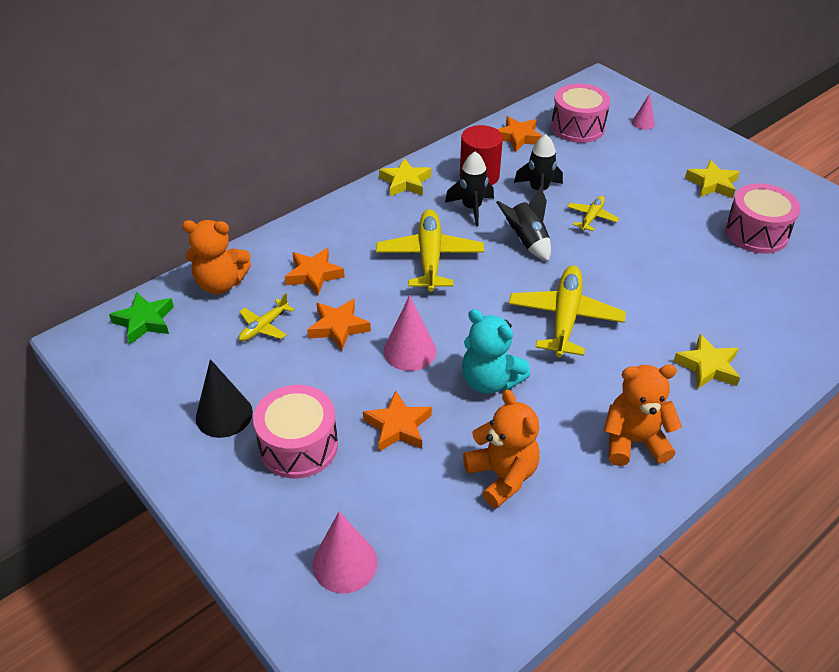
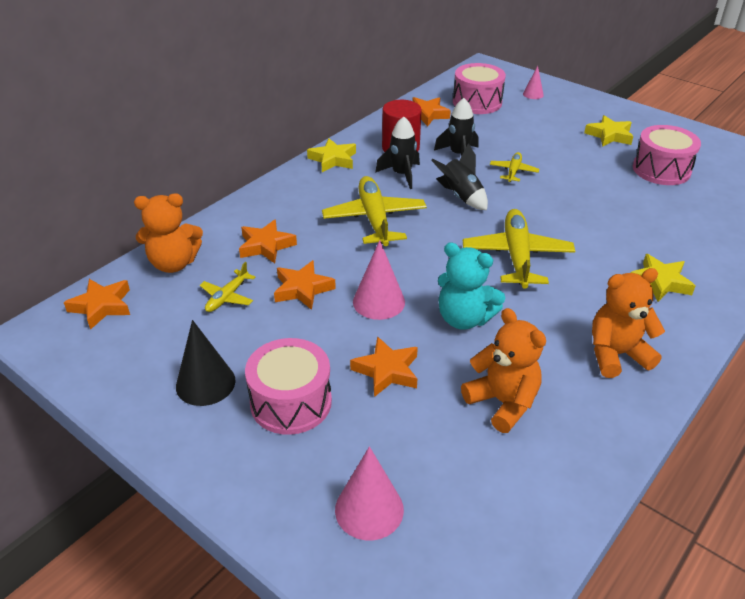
camera: 10 degrees left, 5 degrees down
green star [109,292,174,344] -> orange star [64,279,130,330]

